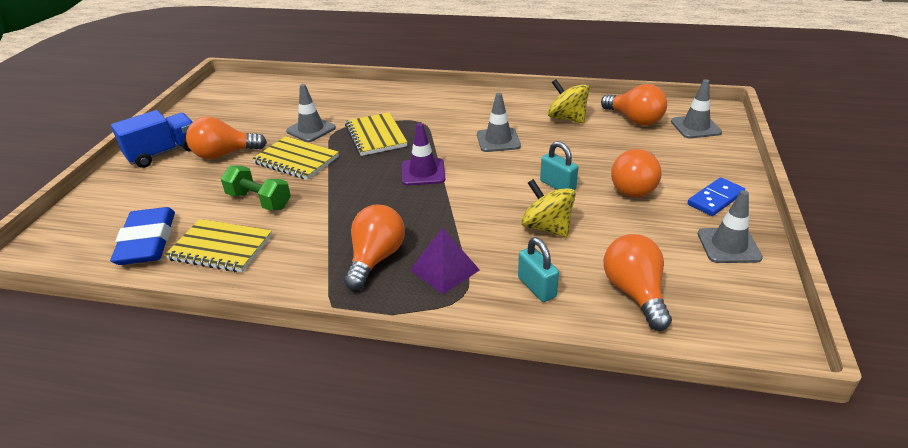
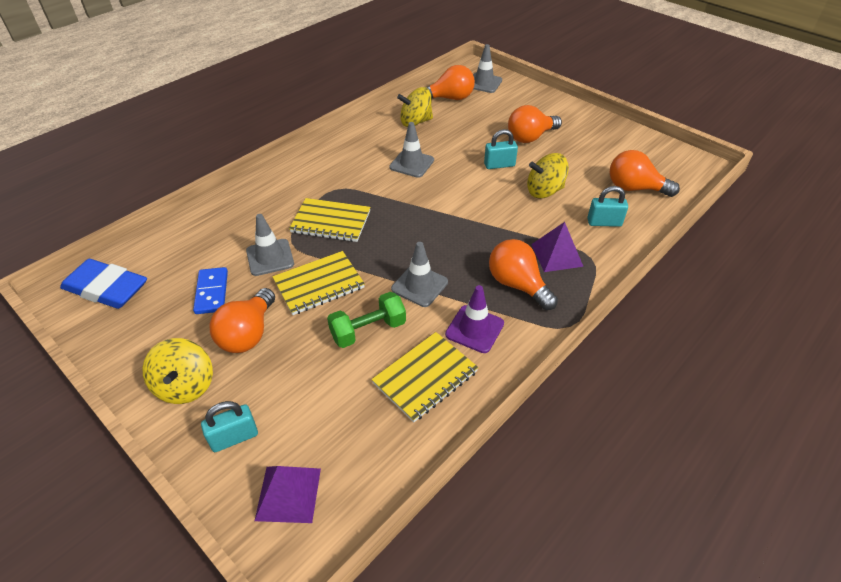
camera: 60 degrees left, 10 degrees up
blue eraser [110,207,175,265] -> blue eraser moved to [60,259,147,309]
blue truck [111,110,193,168] -> yellow spinning top [143,338,213,404]
purple traffic cone [402,123,445,186] -> purple traffic cone moved to [445,285,504,353]
orange light bulb [611,149,662,198] -> orange light bulb turned 90 degrees clockwise [508,105,562,143]
blue domino [688,178,745,216] -> blue domino moved to [193,267,228,314]
grey traffic cone [698,190,763,263] -> grey traffic cone moved to [391,242,448,307]
none -> turquoise padlock [201,401,258,452]
none -> purple pyramid [255,466,321,523]

